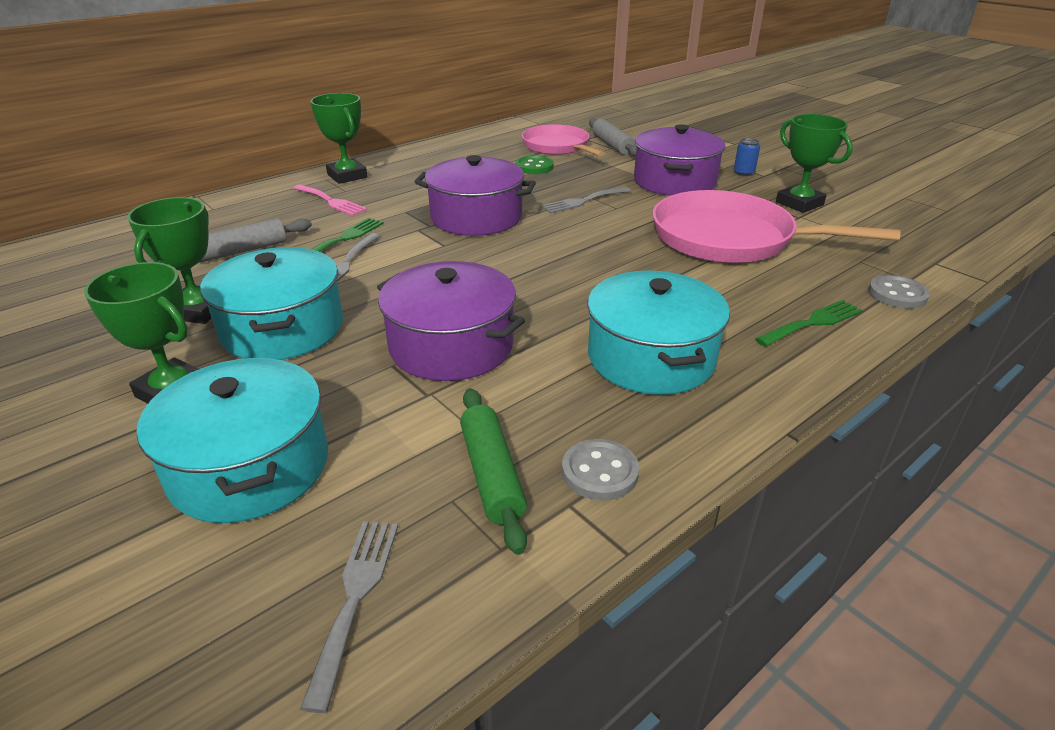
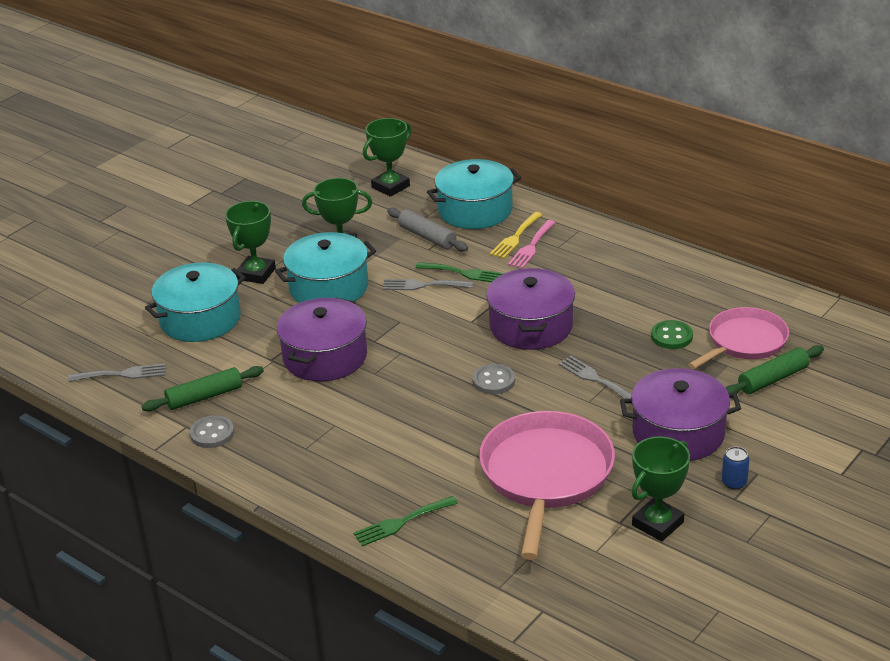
camera: 80 degrees right, 0 degrees up
green trophy [311,93,368,184] -> green trophy moved to [363,118,412,197]
turquoise pot [587,271,730,395] -> turquoise pot moved to [427,159,521,229]
grey rolling pin [589,118,637,157] -> green rolling pin [726,345,824,394]
green fork [755,300,863,347] -> green fork turned 105 degrees clockwise [353,496,458,546]
grey button [868,275,930,309] -> grey button moved to [473,364,515,394]
none -> yellow fork [490,212,543,258]

